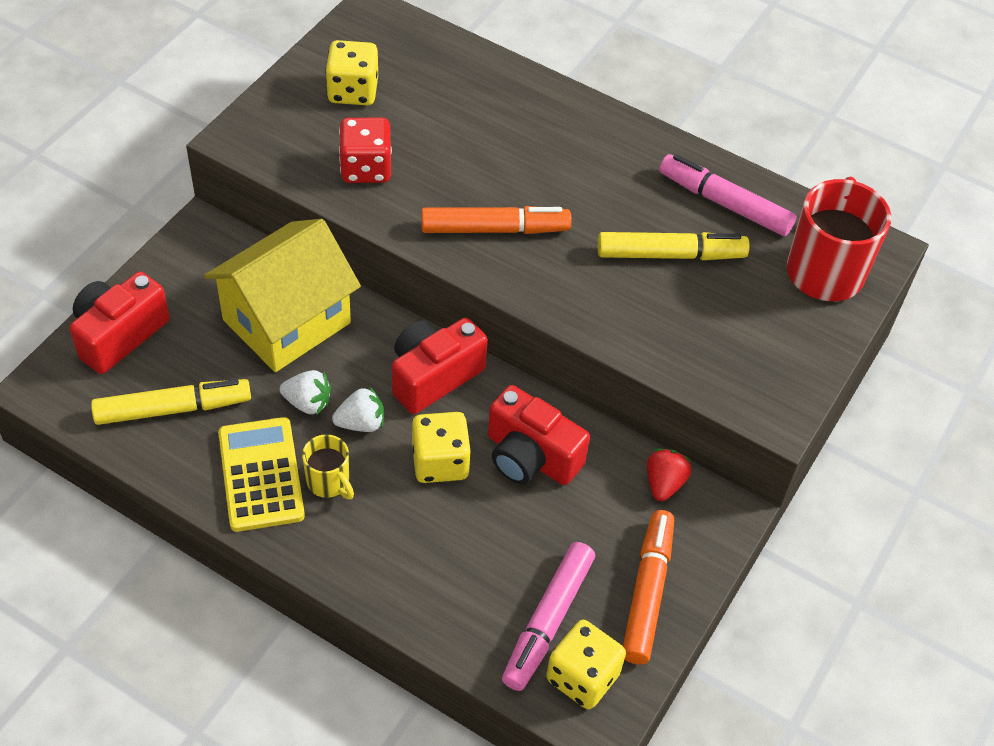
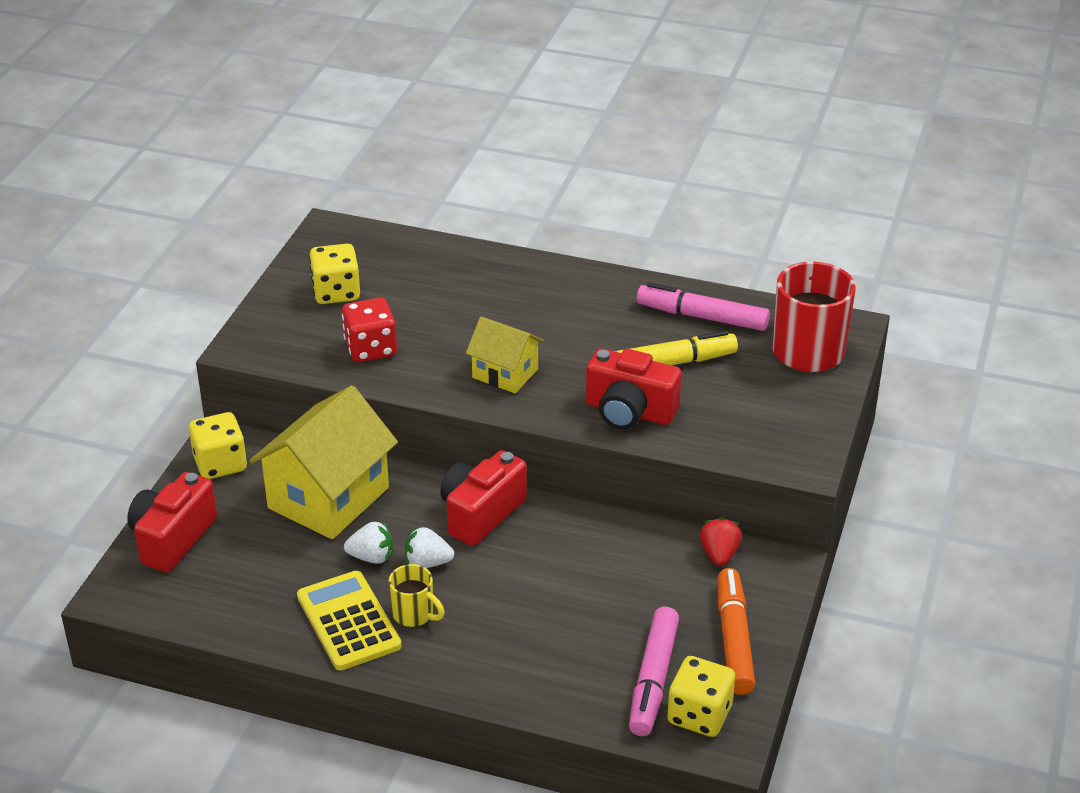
camera: 10 degrees left, 15 degrees down
yellow marker [91,379,251,425] -> none
white strawberry [332,387,384,432] -> white strawberry turned 150 degrees counterclockwise [405,526,454,568]
yellow dice [412,412,471,483] -> yellow dice moved to [189,412,247,479]
orange marker [421,206,571,234] -> yellow house [466,317,544,393]
red camera [488,385,590,485] -> red camera moved to [586,348,682,430]

